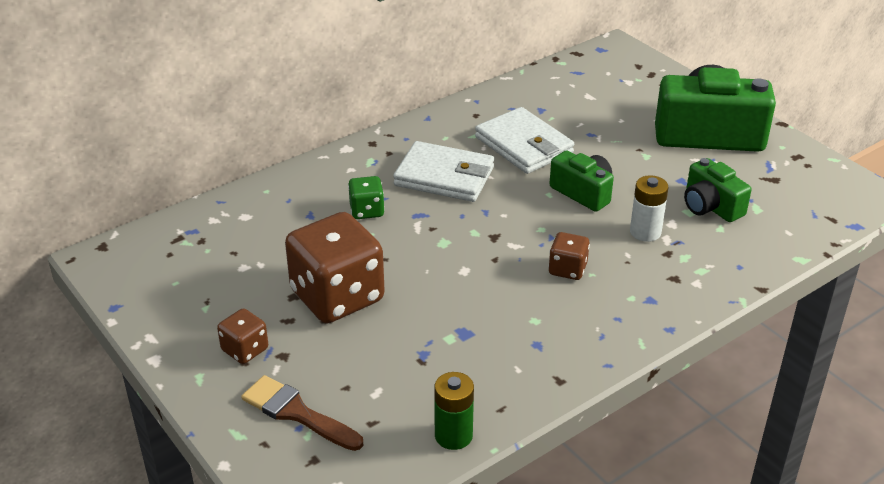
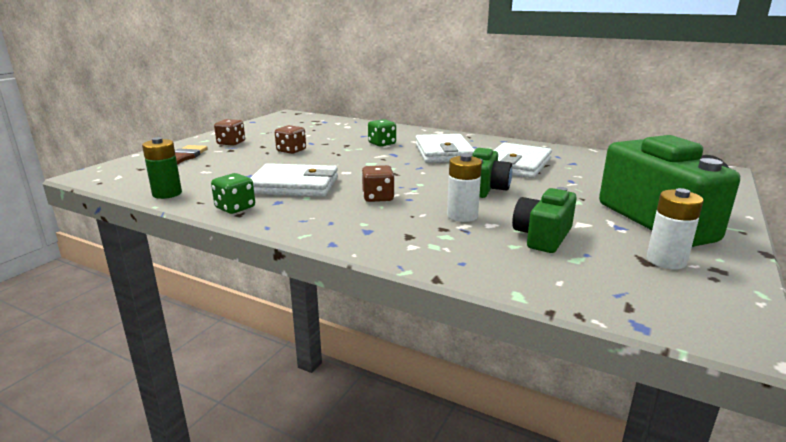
camera: 65 degrees right, 15 degrees down
brown dice [285,212,385,323] -> brown dice [275,125,306,154], size x0.47
none -> green dice [211,173,255,214]
none -> white wallet [251,163,338,197]
none -> white battery [646,188,704,269]

